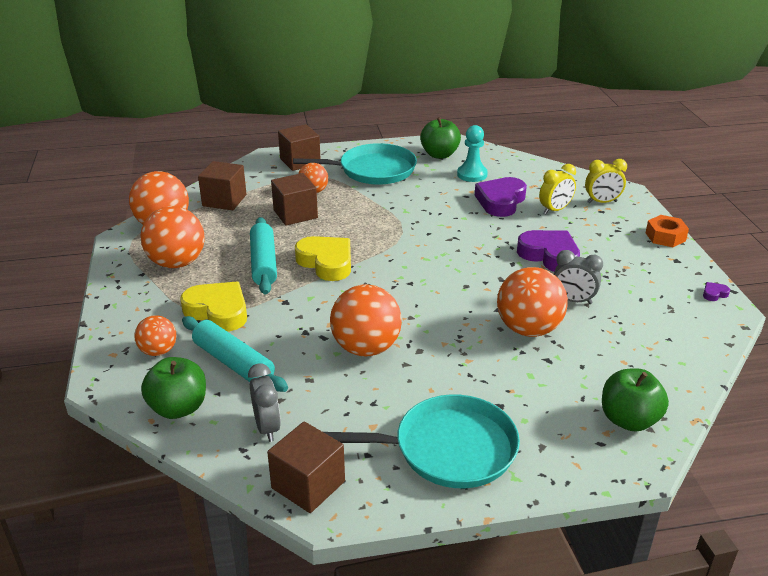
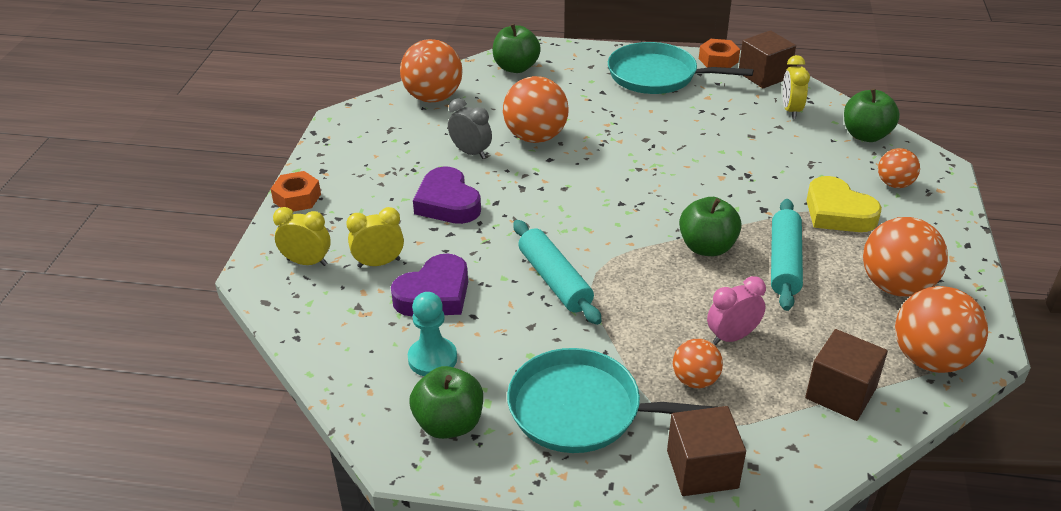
camera: 160 degrees left, 5 degrees up
turquoise rolling pin [182,316,288,392] -> turquoise rolling pin moved to [513,220,602,325]
grey clock [248,363,281,442] -> yellow clock [782,55,810,119]
brown cube [271,173,318,226] -> pink clock [707,276,766,345]
yellow heart [295,236,351,281] -> green apple [679,197,742,256]
orange ball [330,285,402,356] -> orange ball moved to [400,39,463,102]
purple heart [703,282,730,301] -> none
none -> orange nut [699,39,740,68]

